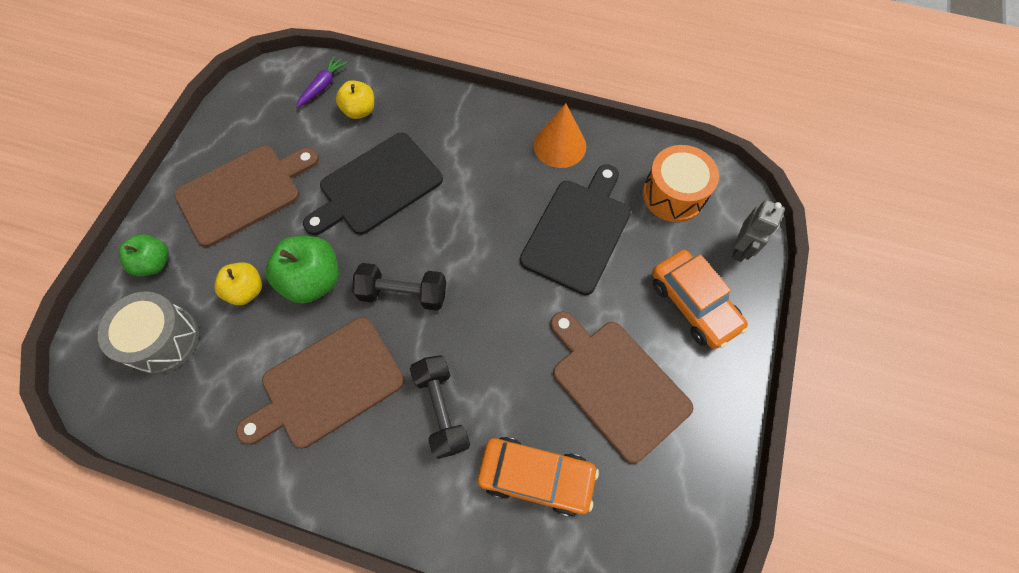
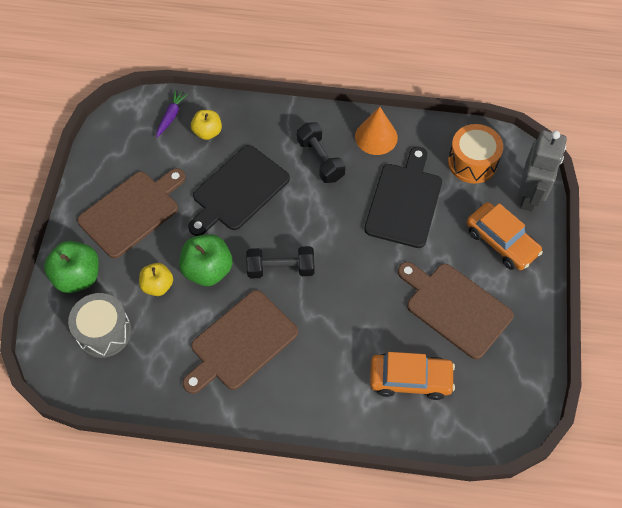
camera: 10 degrees left, 5 degrees down
green apple [119,234,169,276] -> green apple [44,241,99,293], size x1.57
black dumbbell [410,355,470,459] -> black dumbbell moved to [297,122,346,183]
grey robot [732,200,785,262] -> grey robot [519,130,567,212], size x1.62

